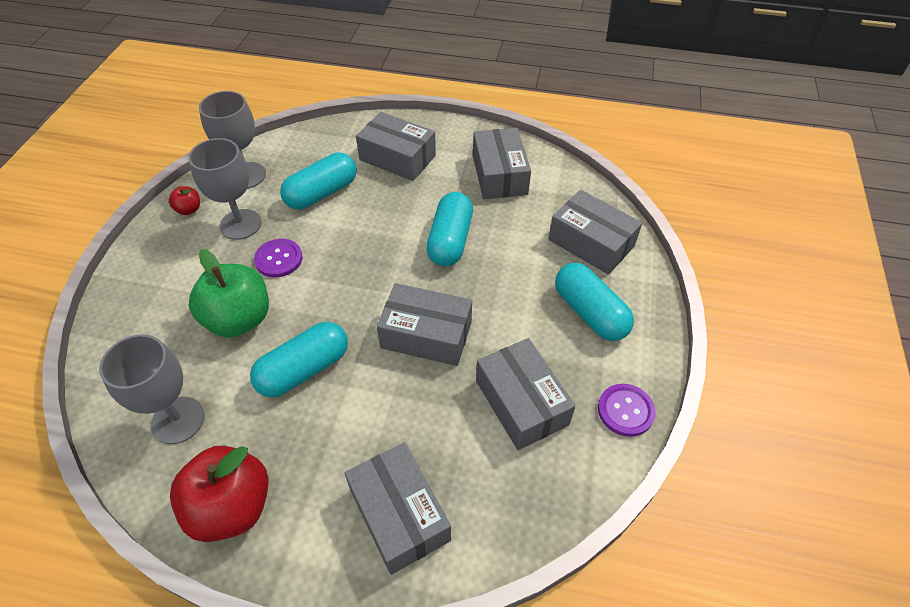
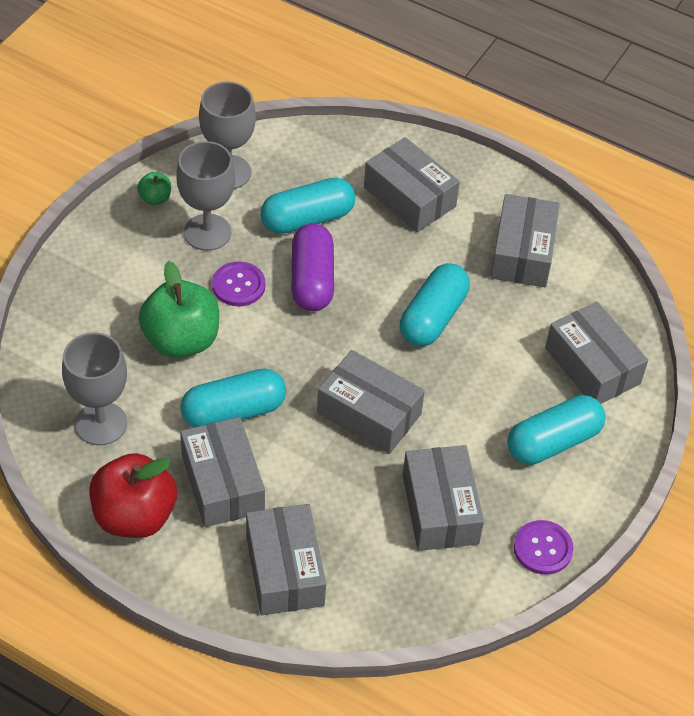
camera: 15 degrees right, 0 degrees up
red apple [169,186,200,215] -> green apple [137,172,171,205]
turquoise capsule [555,263,634,341] -> turquoise capsule turned 75 degrees clockwise [508,395,606,465]
none -> grey box [180,417,265,527]
none -> purple capsule [292,223,334,312]

